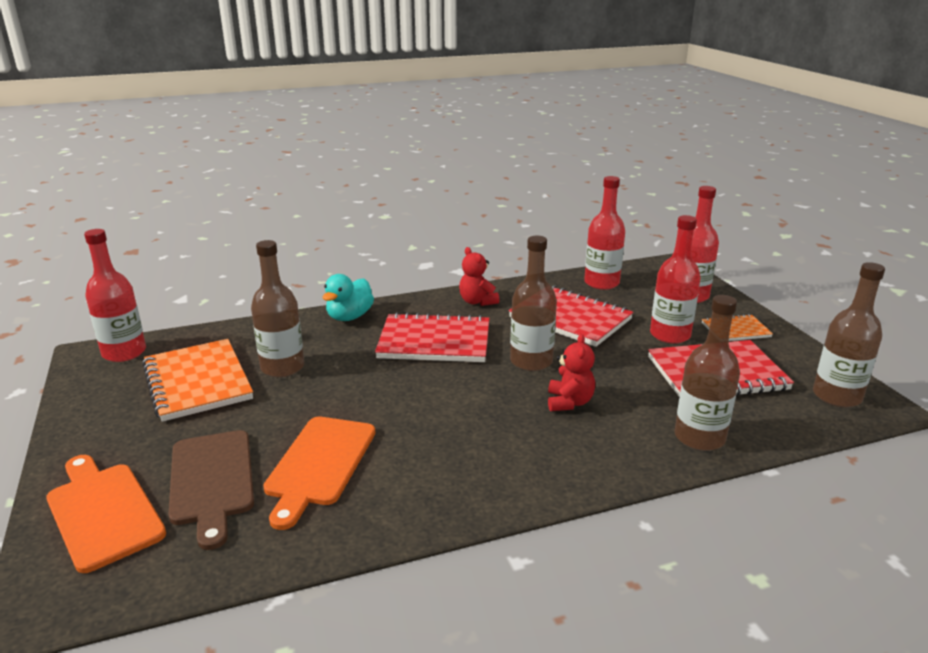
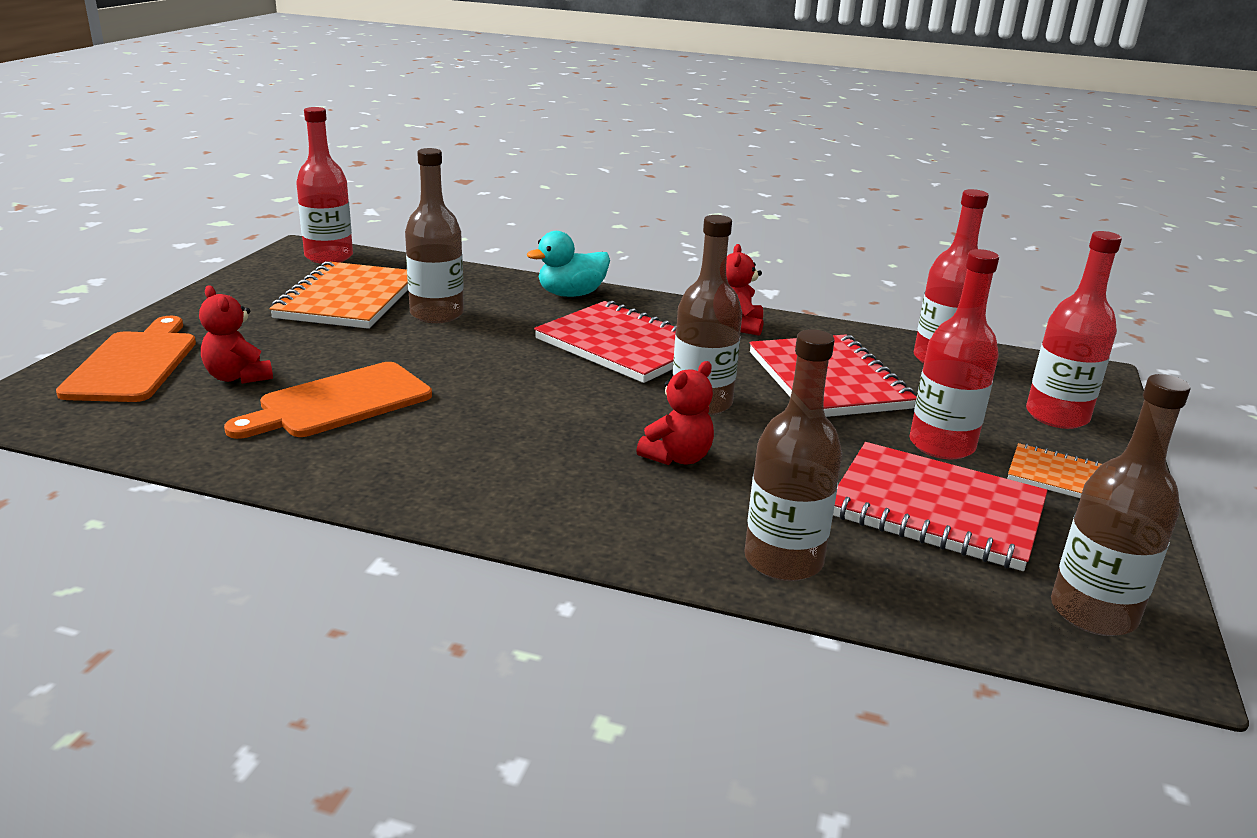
camera: 35 degrees right, 0 degrees up
brown cutting board [168,430,254,550] -> red teddy bear [199,285,273,384]

